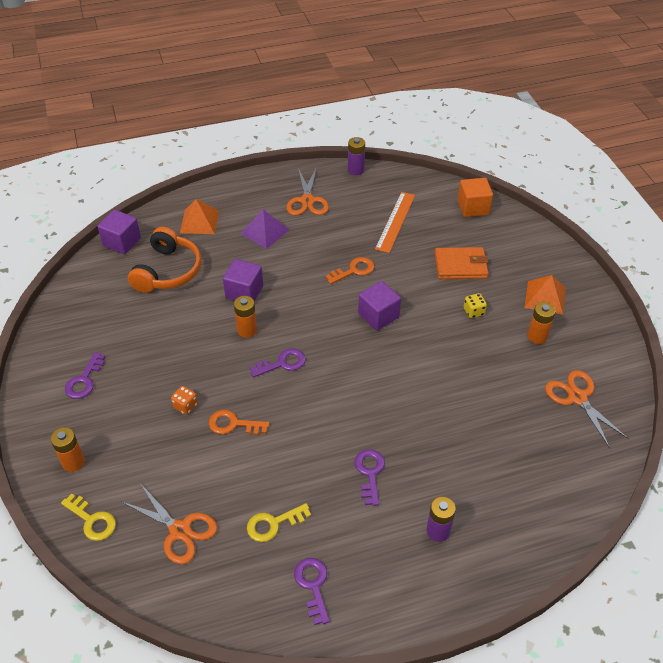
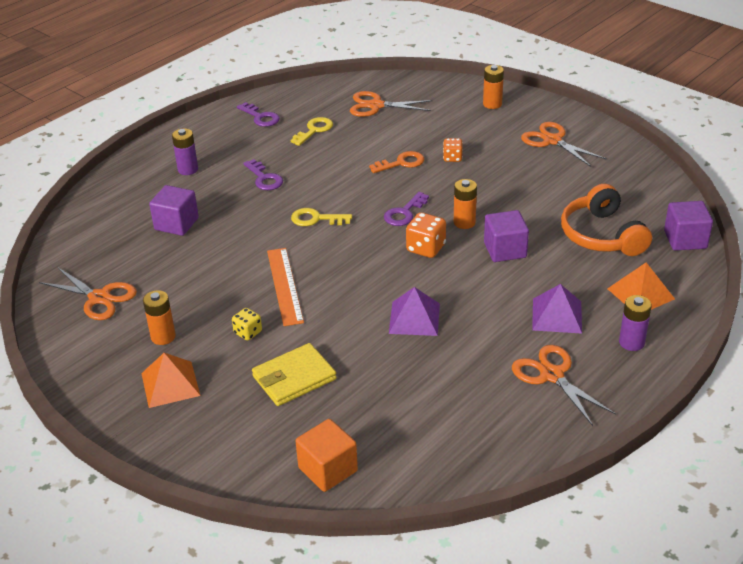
camera: 150 degrees right, 10 degrees down
yellow key [61,494,116,541] -> yellow key moved to [291,208,352,226]
purple key [65,352,105,399] -> orange scissors [521,122,606,167]
orange key [326,257,374,284] -> purple pyramid [389,287,440,336]
purple battery [348,137,365,175] -> purple battery moved to [619,295,652,351]
purple cube [358,281,401,331] -> purple cube moved to [149,185,199,236]
orange ruler [375,192,415,253] -> orange ruler moved to [267,248,304,326]
orange wallet [435,247,489,279] -> yellow wallet [252,343,337,406]
none -> orange dice [406,212,446,258]

